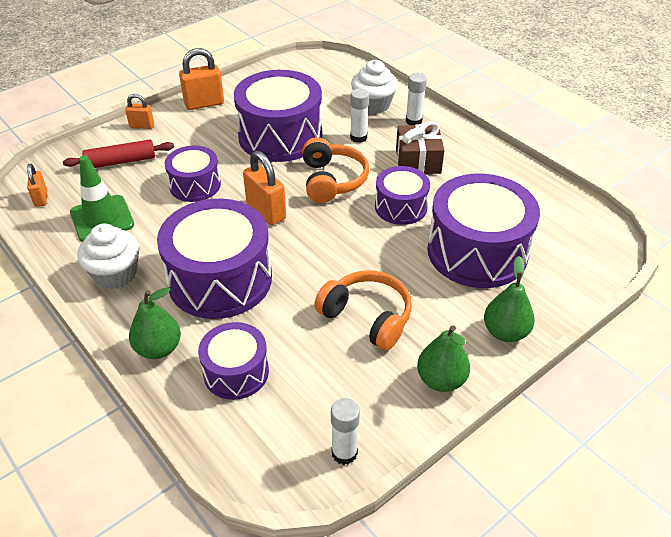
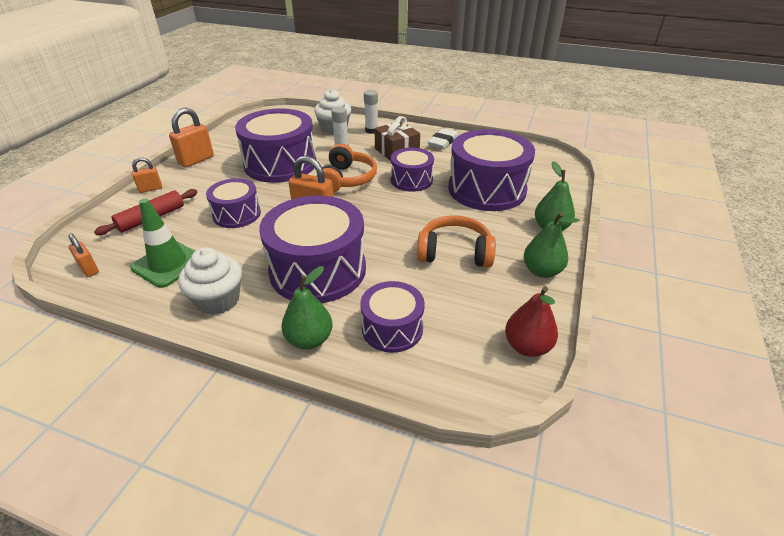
camera: 30 degrees left, 5 degrees down
orange headphones [302,137,369,203] -> orange headphones turned 45 degrees clockwise [317,144,377,193]
white glue stick [331,398,360,465] -> red pear [505,286,558,357]
none -> white eraser [428,128,459,149]

